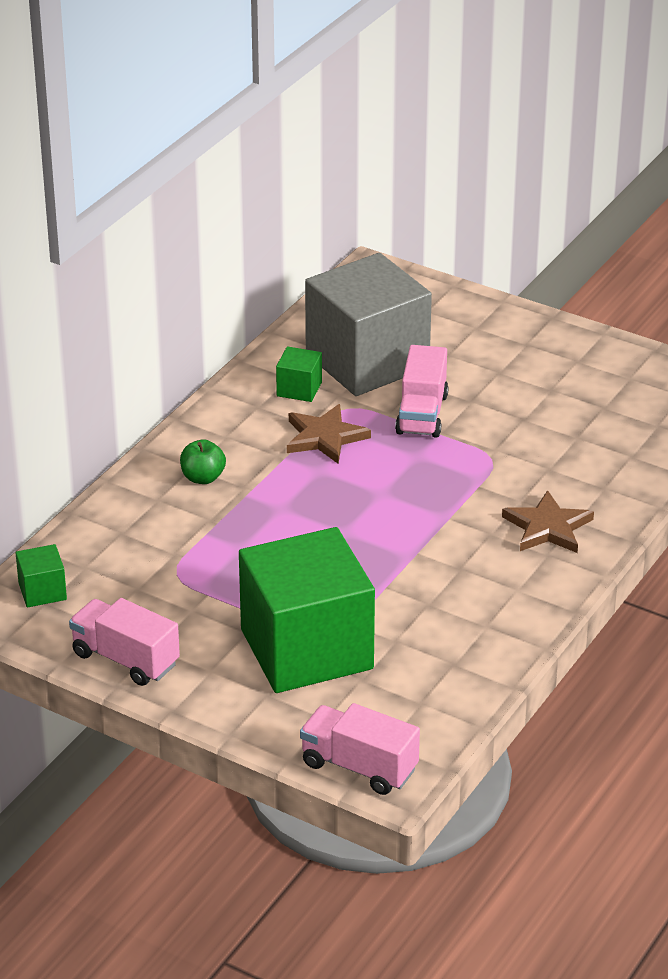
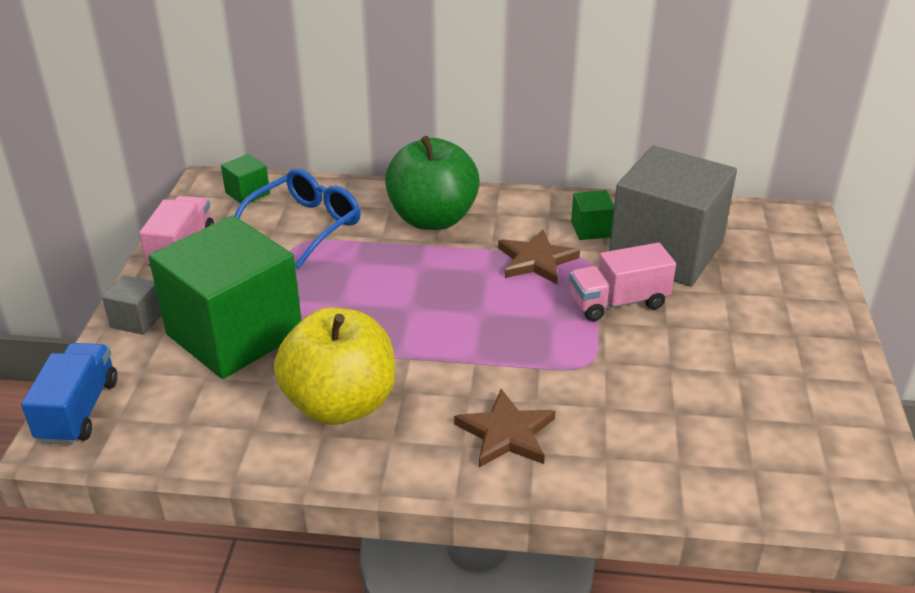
camera: 65 degrees right, 0 degrees up
green apple [180,439,226,484] -> green apple [385,136,480,230], size x2.30
pink truck [300,703,420,795] -> blue truck [21,343,117,445]
none -> grey cube [102,275,162,335]
none -> blue glasses [234,168,361,268]
none -> yellow apple [274,307,395,425]

